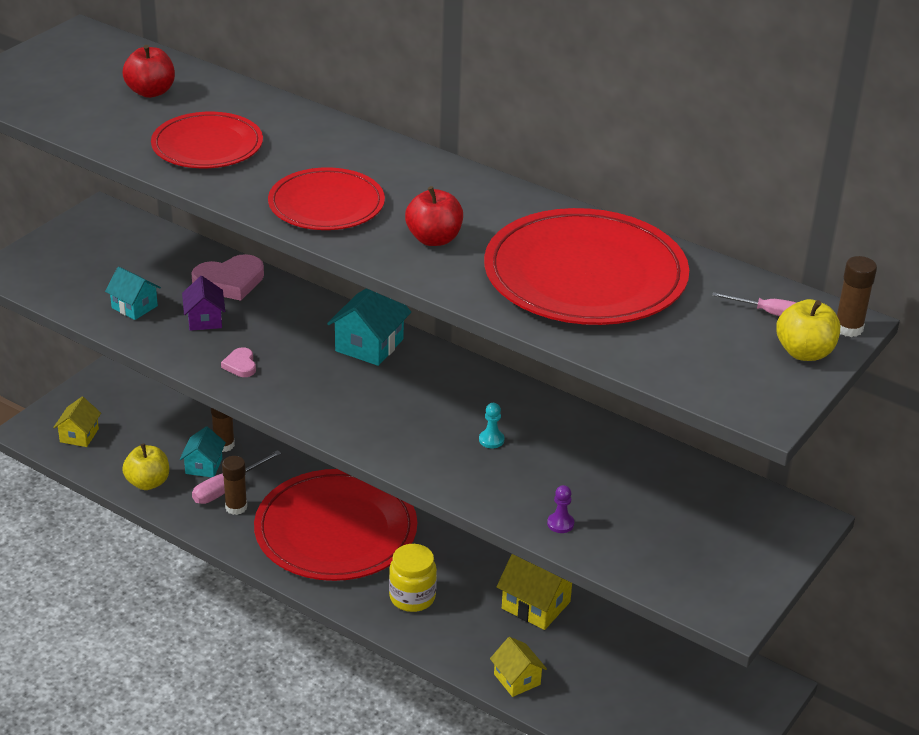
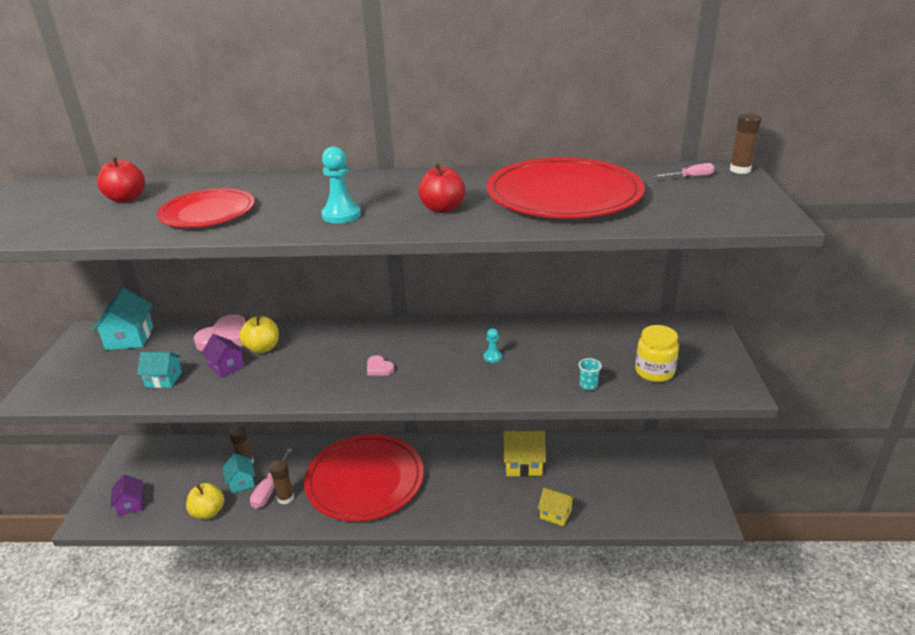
camera: 30 degrees left, 5 degrees down
yellow house [53,397,101,447] -> purple house [110,475,144,516]
pink heart [221,347,256,377] -> pink heart moved to [367,355,394,376]
red plate [268,167,385,230] -> turquoise pawn [321,146,361,224]
turquoise house [327,288,411,366] -> turquoise house moved to [92,288,153,350]
yellow jar [389,544,437,612] -> yellow jar moved to [635,325,679,382]
purple pawn [547,485,574,533] -> turquoise cup [579,358,602,390]
yellow apple [776,299,840,361] -> yellow apple moved to [240,315,279,354]

